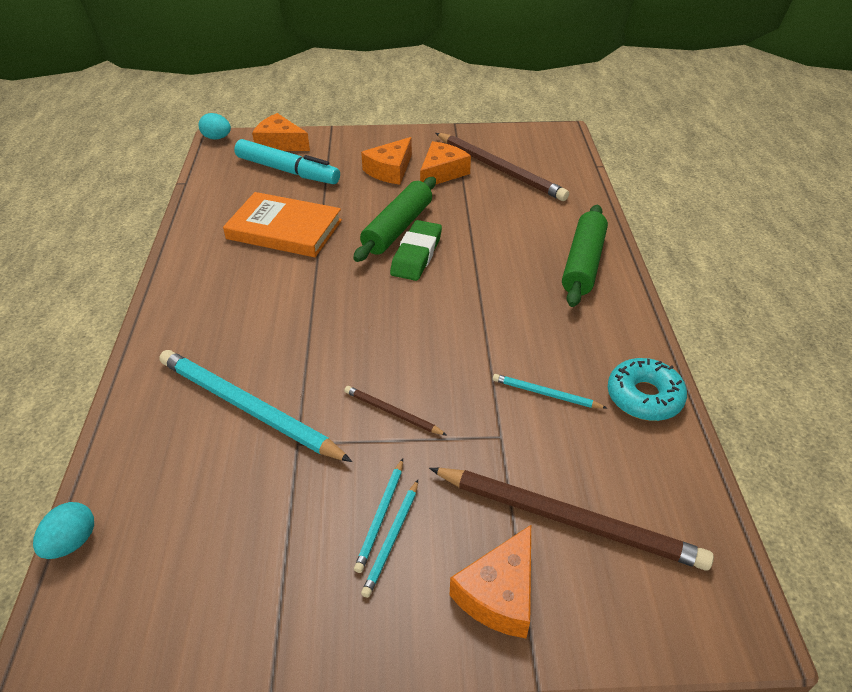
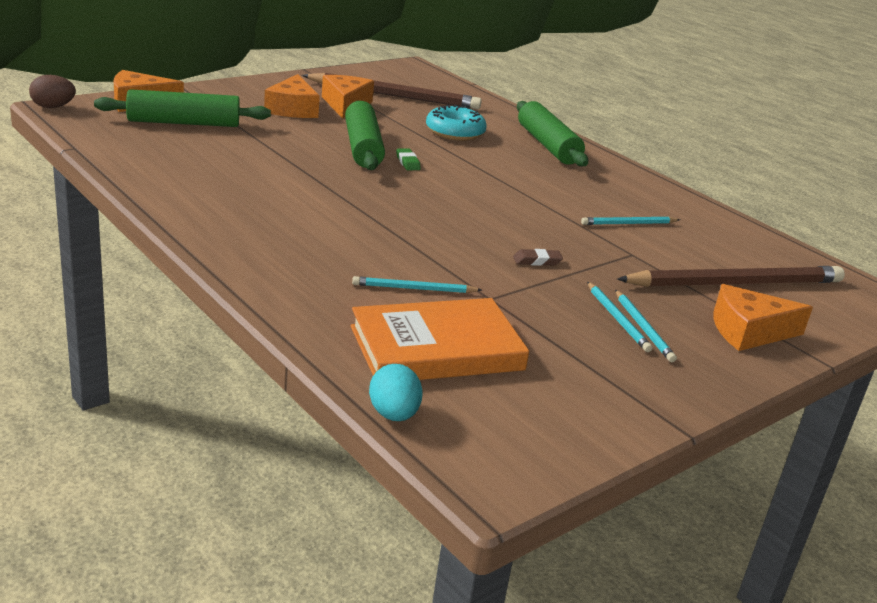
camera: 40 degrees left, 15 degrees down
turquoise pencil [159,350,352,462] -> turquoise pencil [352,276,482,293], size x0.47
turquoise egg [198,113,231,140] -> brown egg [29,75,76,108]
orange book [223,192,342,257] -> orange book moved to [350,298,529,380]
turquoise marker [234,139,340,184] -> green rolling pin [94,89,271,127]
brown pencil [344,386,447,435] -> brown eraser [513,249,563,266]
green eraser [390,220,442,281] -> green eraser [396,148,421,170], size x0.47
orange cheese [450,525,531,638] -> orange cheese turned 90 degrees clockwise [713,284,813,351]
turquoise donut [608,358,687,421] -> turquoise donut moved to [426,105,487,141]

